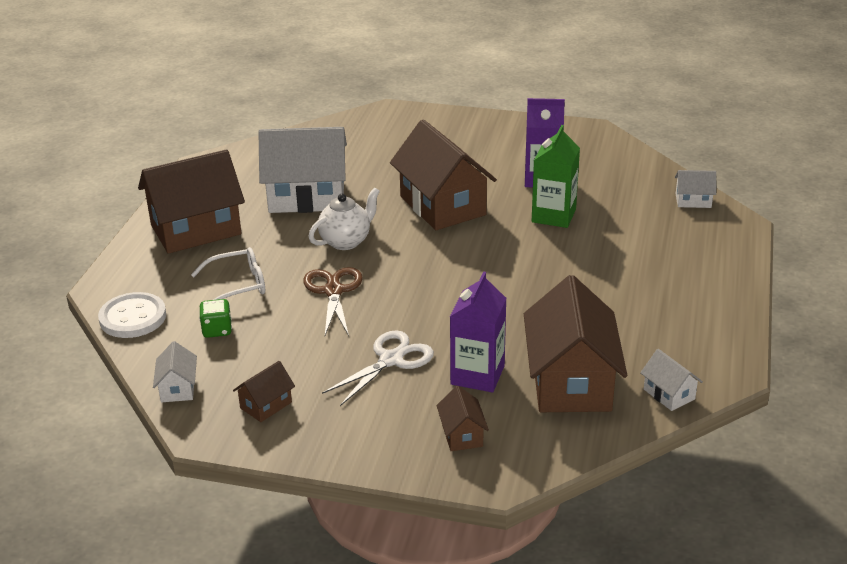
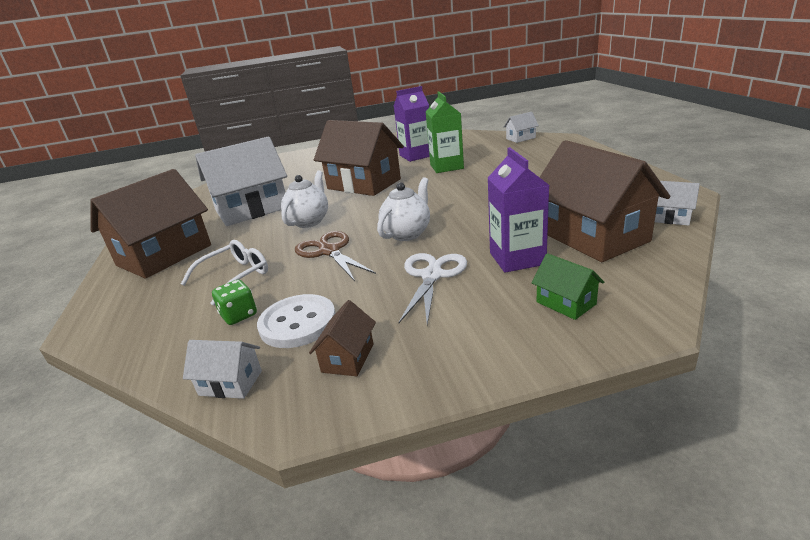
camera: 25 degrees left, 5 degrees down
white button [98,292,166,338] -> white button moved to [257,294,336,348]
white house [153,341,197,402] -> white house turned 45 degrees counterclockwise [183,340,262,399]
brown house [436,386,489,451] -> green house [531,253,604,320]
none -> white teapot [377,177,430,241]

